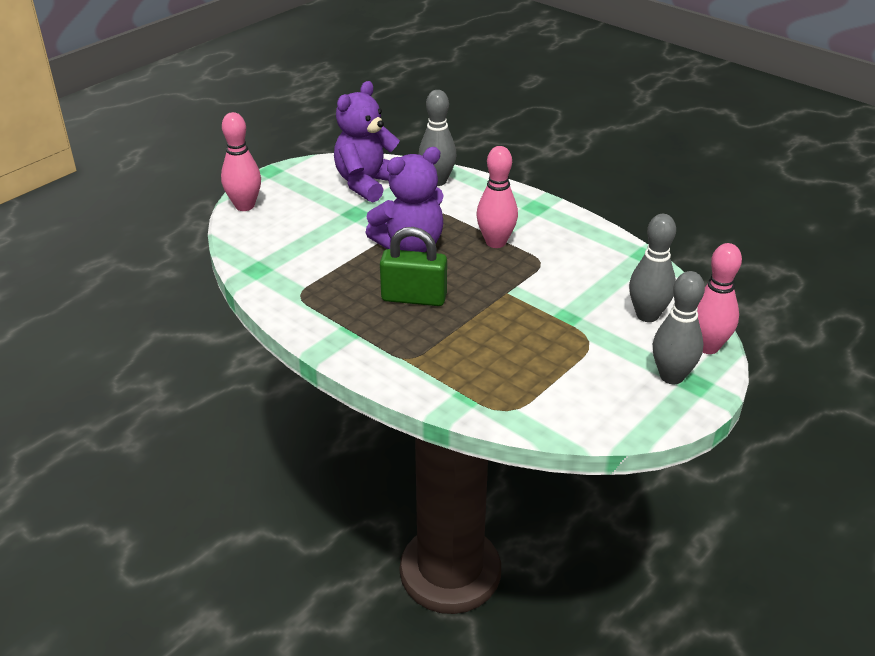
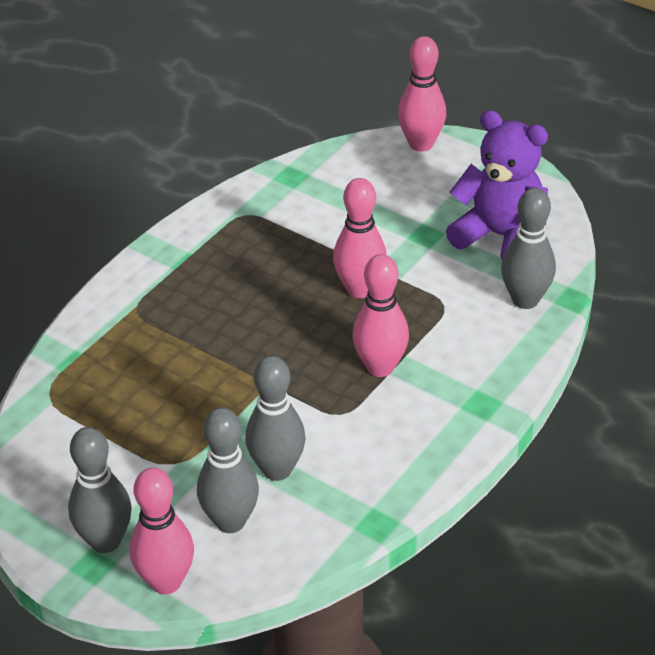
camera: 85 degrees right, 5 degrees up
purple teddy bear [365,147,444,252] -> pink bowling pin [333,178,386,298]
green padlock [380,227,447,306] -> none
none -> grey bowling pin [245,356,306,481]

